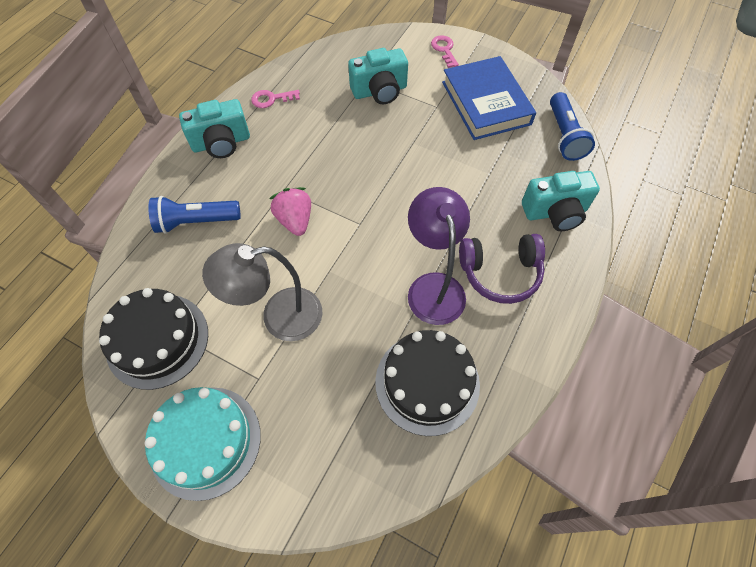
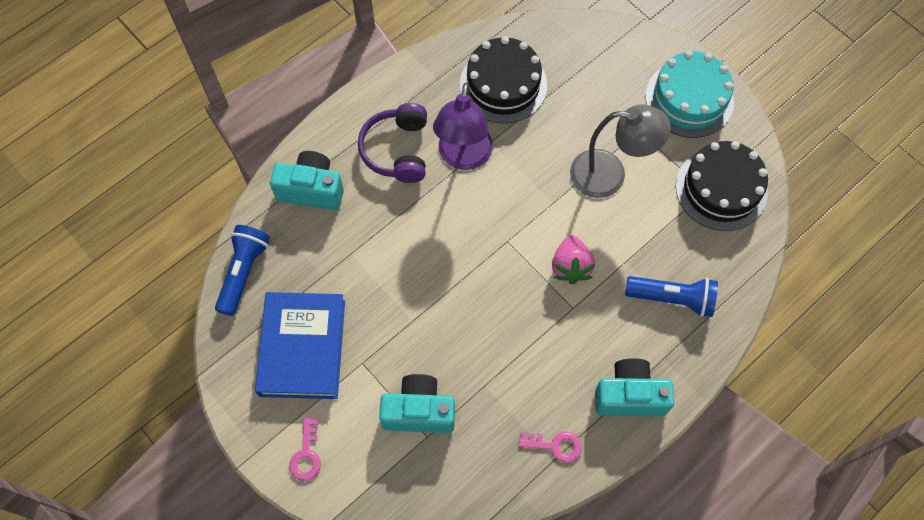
camera: 160 degrees left, 5 degrees up
purple headphones [459,234,545,304] -> purple headphones turned 105 degrees counterclockwise [358,103,427,183]

